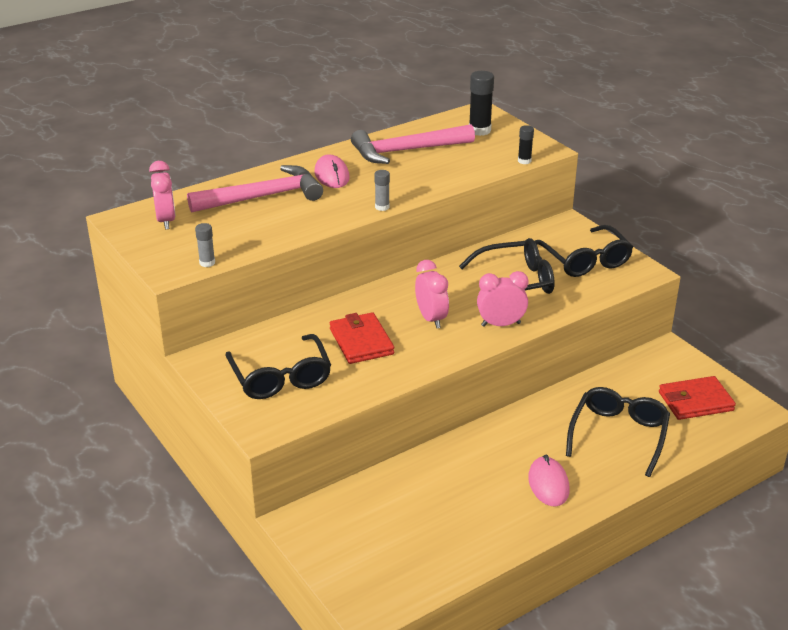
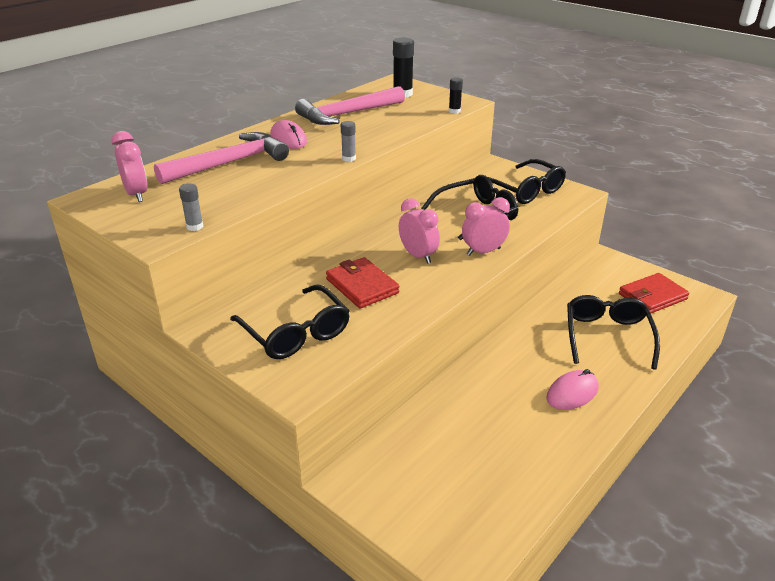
camera: 15 degrees left, 0 degrees up
pink mouse [528,455,569,507] -> pink mouse turned 75 degrees clockwise [546,369,598,410]

